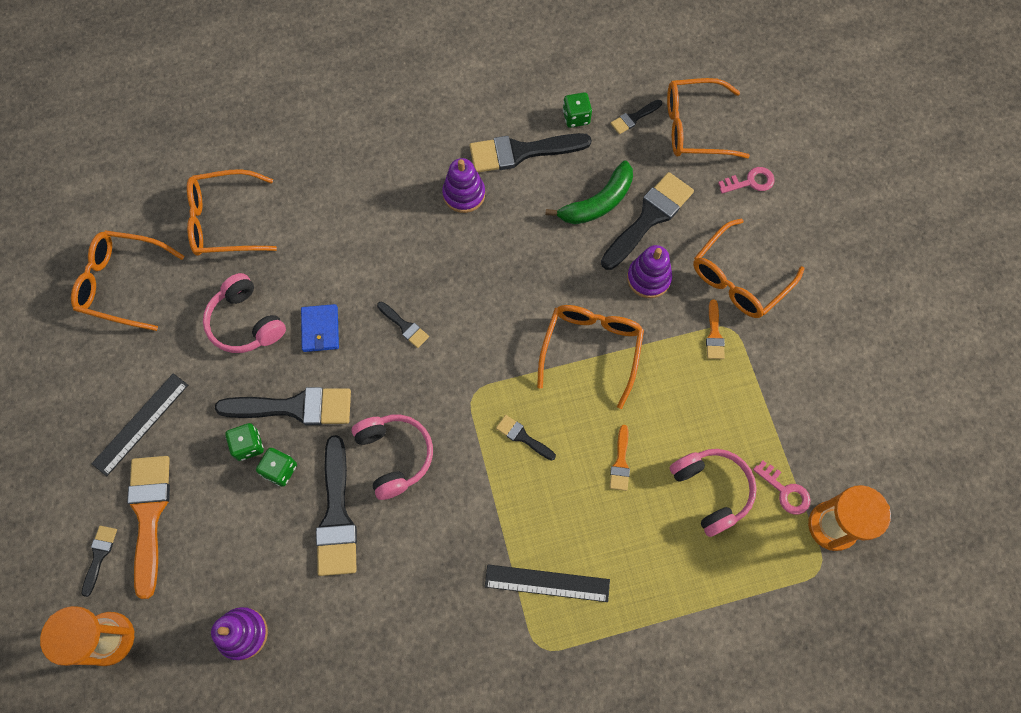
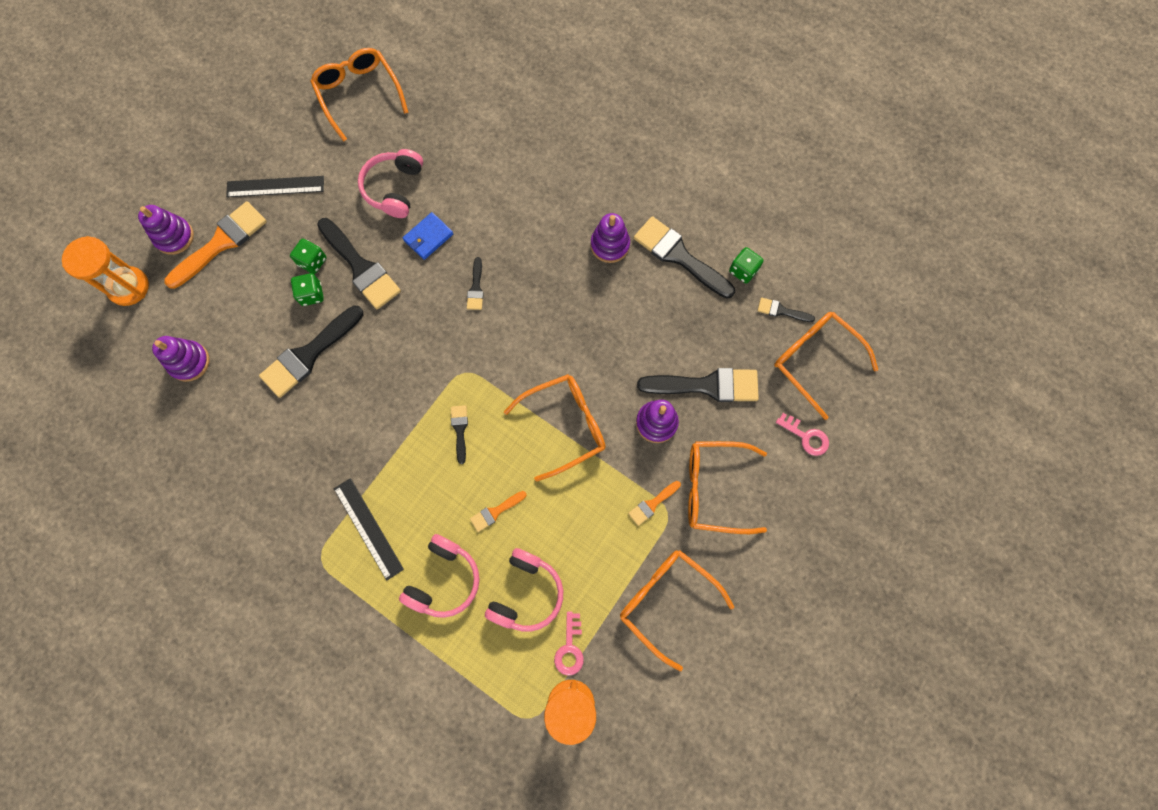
camera: 50 degrees right, 5 degrees up
black brush [81,526,117,597] -> purple stacking toy [138,205,194,255]
orange glasses [187,169,277,256] -> orange glasses moved to [620,550,734,671]
pink headphones [352,415,433,500] -> pink headphones moved to [399,534,480,618]
green banana [545,161,633,224] -> none

